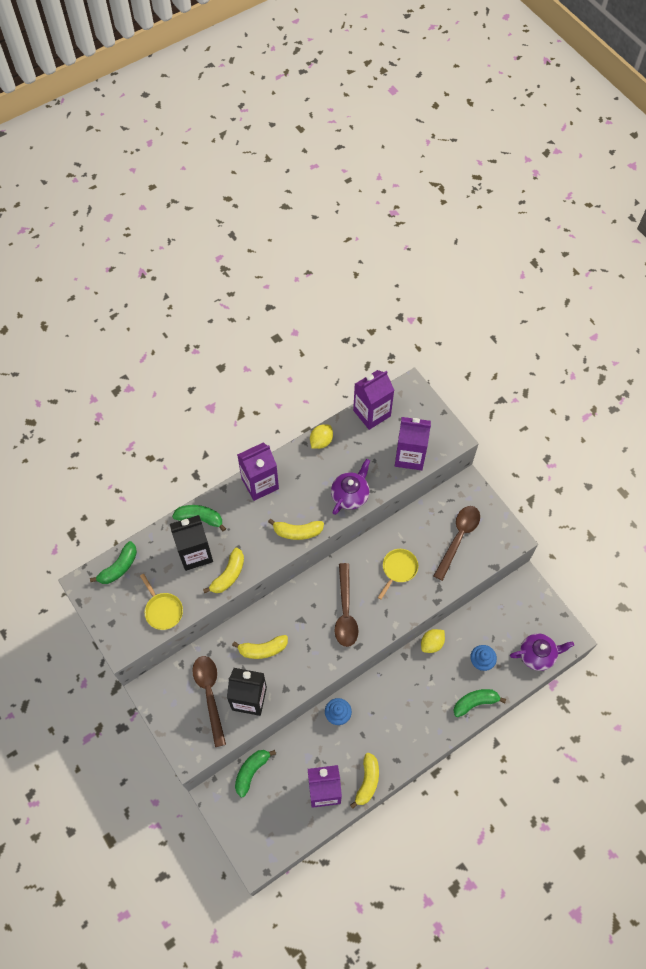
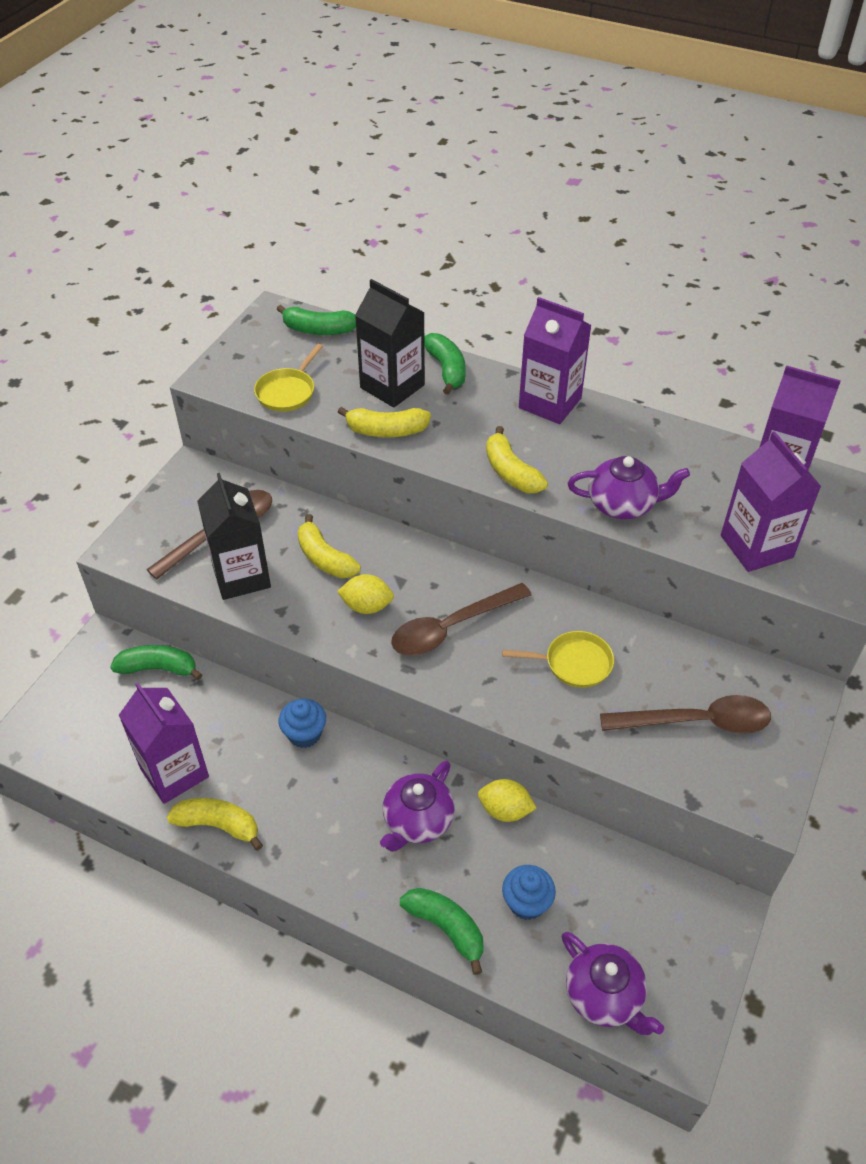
camera: 60 degrees right, 15 degrees down
yellow lemon [310,424,333,449] -> yellow lemon moved to [337,574,394,614]
yellow banana [350,753,379,809] -> yellow banana turned 150 degrees counterclockwise [167,798,263,851]
none -> purple teapot [380,761,455,852]

